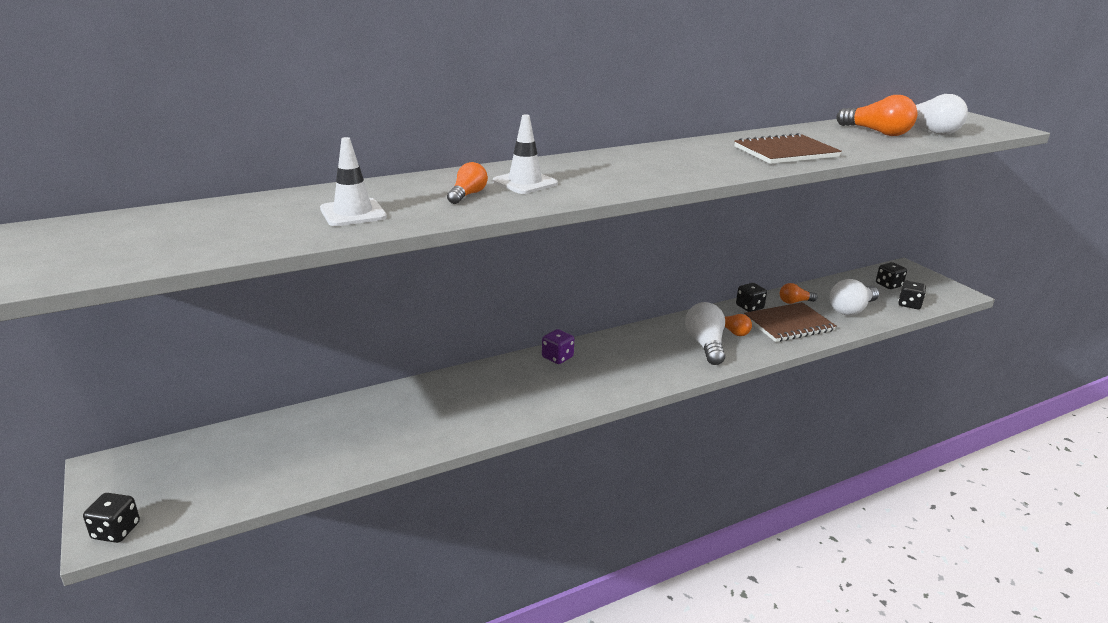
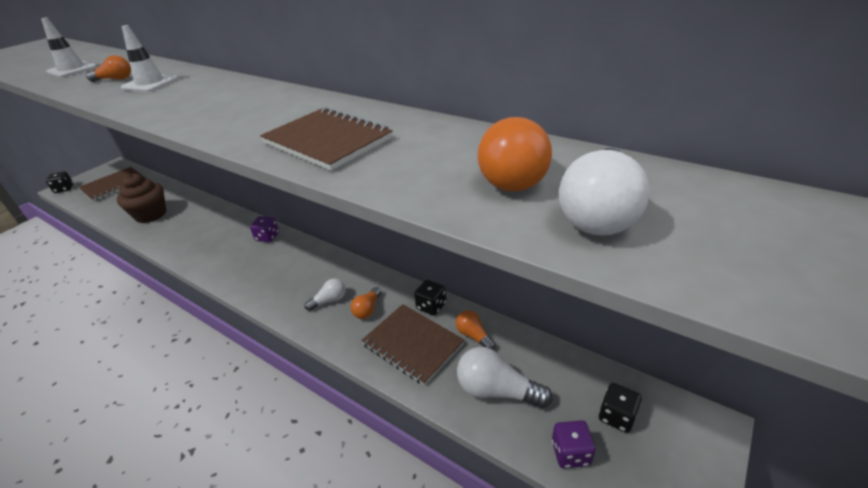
camera: 65 degrees right, 10 degrees up
white light bulb [685,302,725,365] -> white light bulb [304,278,346,311], size x0.58
black dice [898,281,926,309] -> purple dice [552,420,596,468]
none -> brown notebook [79,167,145,202]
none -> brown cupcake [117,174,166,223]

